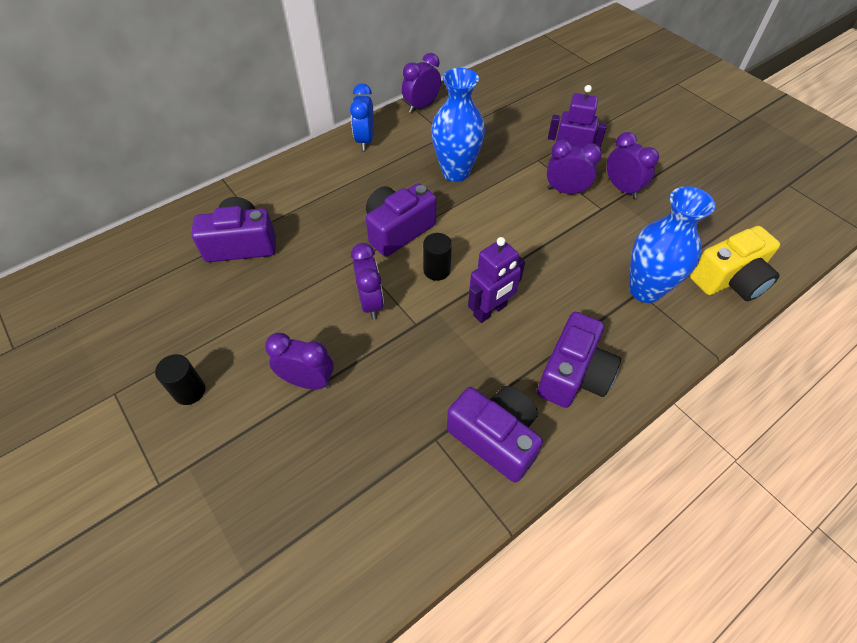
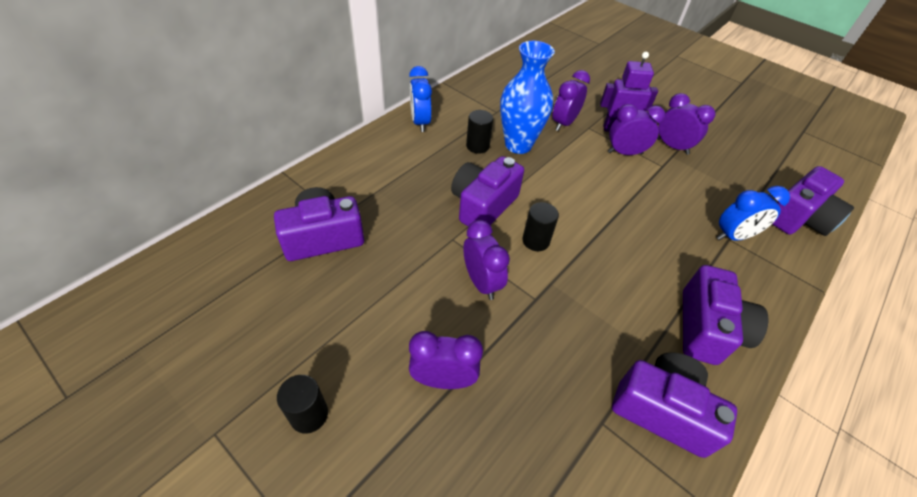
camera: 15 degrees left, 5 degrees down
purple clock [402,53,441,113] -> purple clock moved to [552,70,590,131]
purple robot [468,237,525,323] -> none
blue vase [629,186,715,303] -> blue clock [716,186,790,241]
yellow camera [690,226,780,301] -> purple camera [772,166,854,236]
none -> black cylinder [466,110,493,154]

